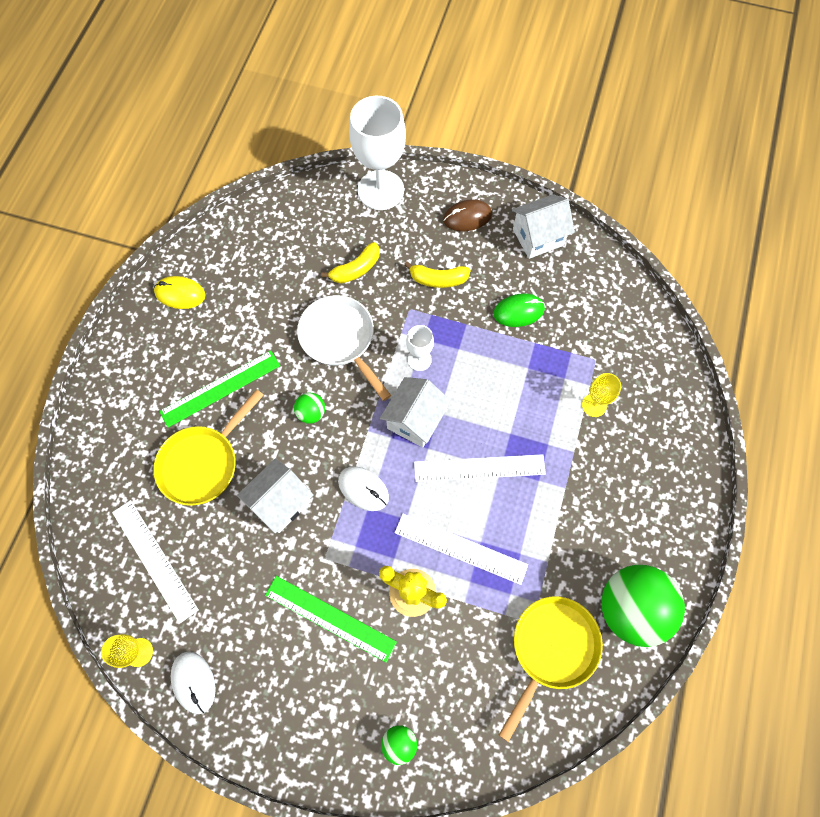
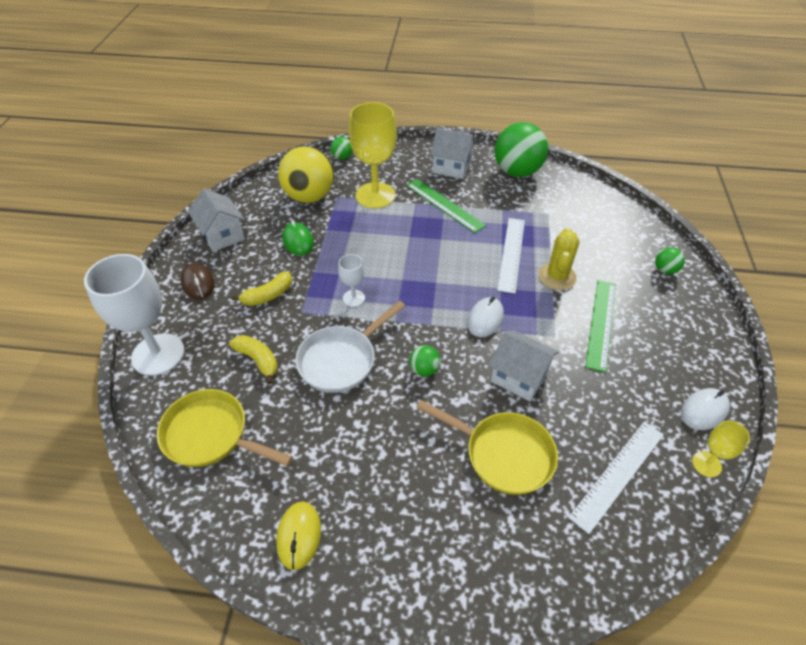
camera: 100 degrees left, 20 degrees down
green ruler [159,350,280,428] -> green ruler moved to [406,179,486,233]
white house [380,377,451,448] -> white house moved to [430,128,476,179]
yellow banana [404,261,471,288] -> yellow banana turned 60 degrees clockwise [232,272,292,306]
white ruler [414,454,546,482] -> none
yellow pan [499,596,603,742] -> yellow pan moved to [157,389,293,467]
yellow goblet [582,373,621,417] -> yellow goblet [349,102,397,209], size x2.10
none -> yellow ball [278,146,334,203]
none -> green ball [330,137,353,160]

